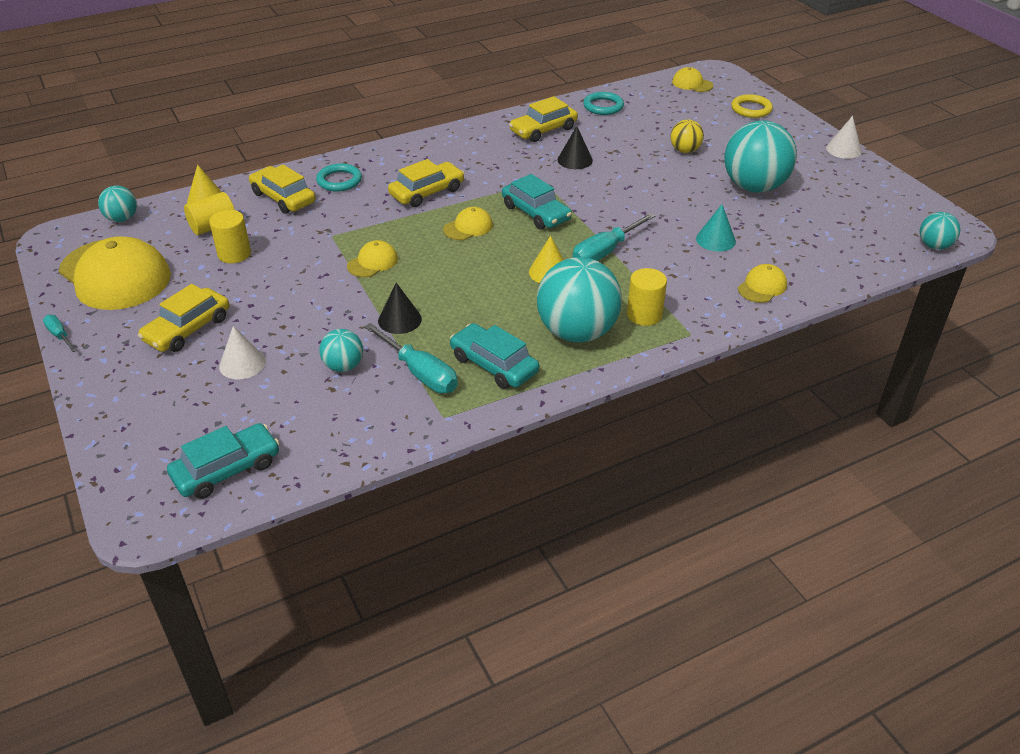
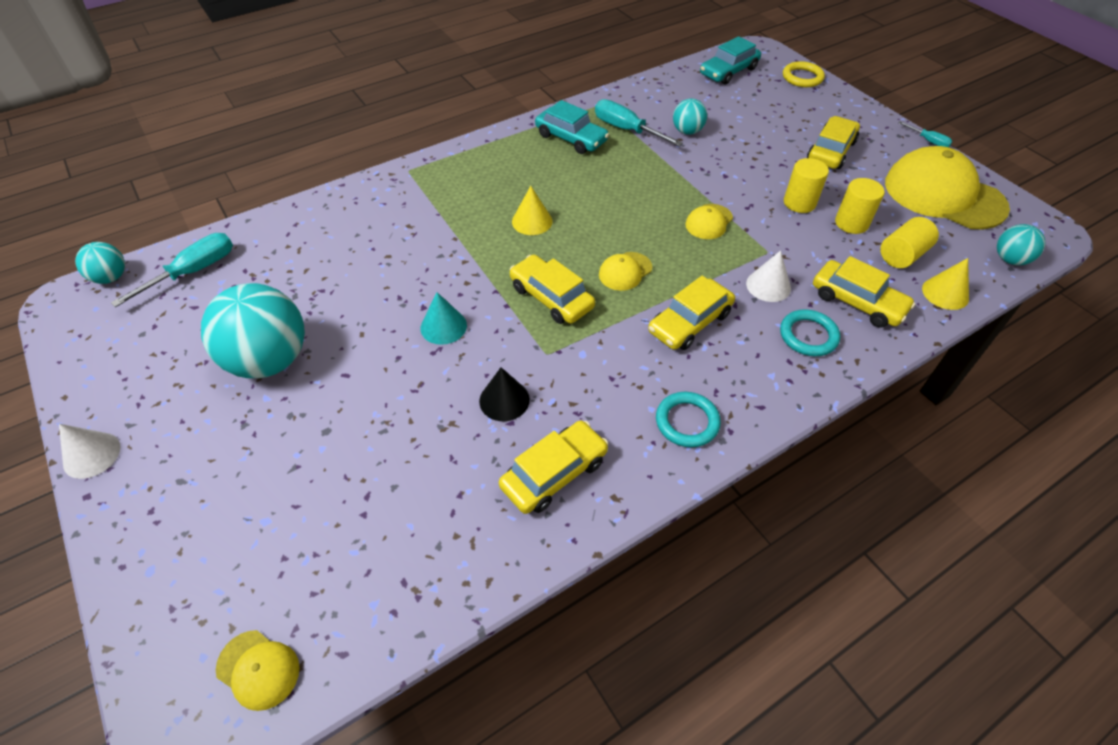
camera: 175 degrees right, 10 degrees up
white cone [219,326,266,379] -> white cone moved to [746,250,791,302]
black cone [378,283,422,334] -> none
turquoise car [502,174,572,230] -> yellow car [510,254,595,324]
turquoise ball [537,257,622,342] -> none
turquoise screwdriver [572,213,656,261] -> turquoise screwdriver moved to [111,233,233,307]
turquoise ring [583,92,624,115] -> turquoise ring moved to [656,392,721,447]
yellow cylinder [627,268,667,326] -> yellow cylinder moved to [784,158,829,213]
yellow ball [671,120,704,153] -> none
turquoise cone [696,204,736,252] -> turquoise cone moved to [421,292,467,345]
yellow ring [731,94,773,118] -> yellow ring moved to [783,61,825,87]
yellow cap [738,264,787,303] -> none

